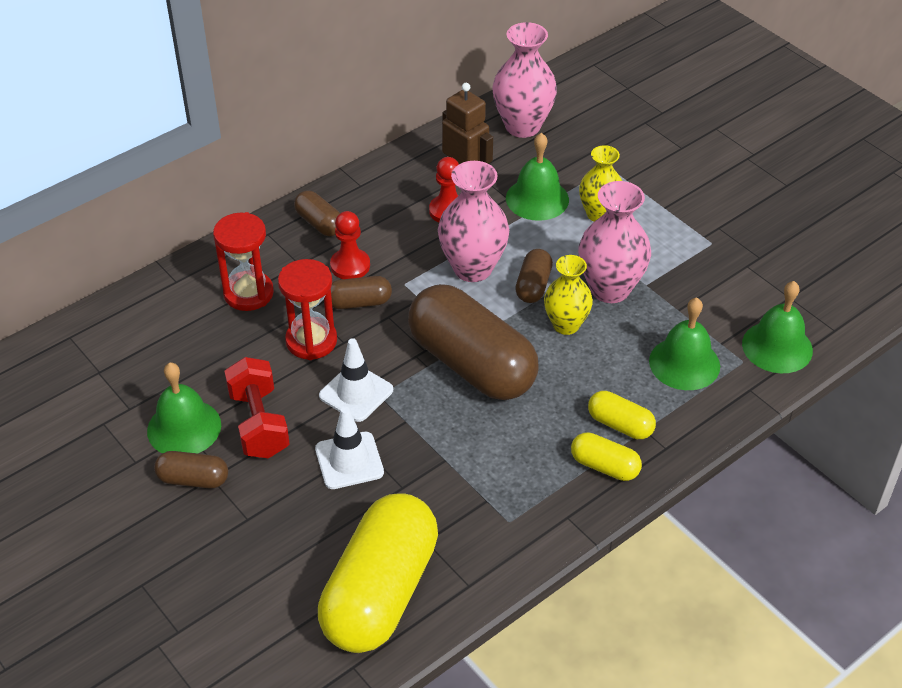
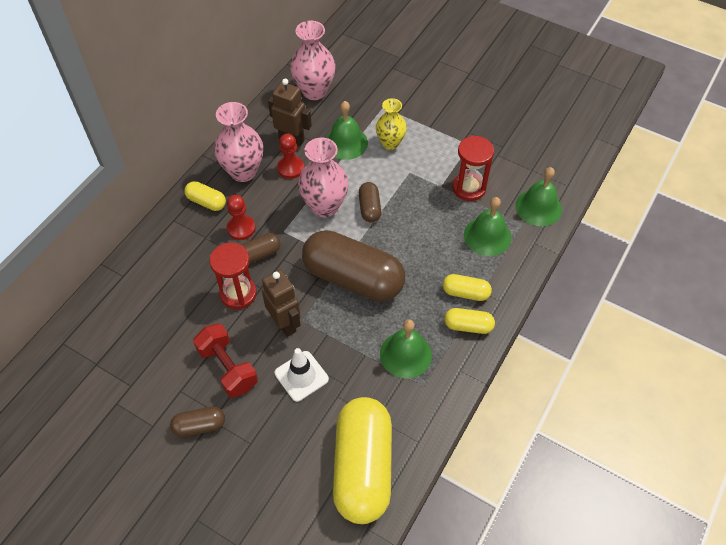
camera: 20 degrees left, 10 degrees up
green bell [147,363,221,453] -> green bell moved to [380,319,432,379]
red hourglass [213,212,274,311] -> red hourglass moved to [452,135,494,201]
brown capsule [294,190,340,236] -> yellow capsule [184,181,226,211]
white traffic cone [319,338,393,422] -> brown robot [262,269,300,337]
yellow vase [544,255,593,335] -> none
pink vase [578,181,651,303] -> pink vase moved to [214,102,263,182]

